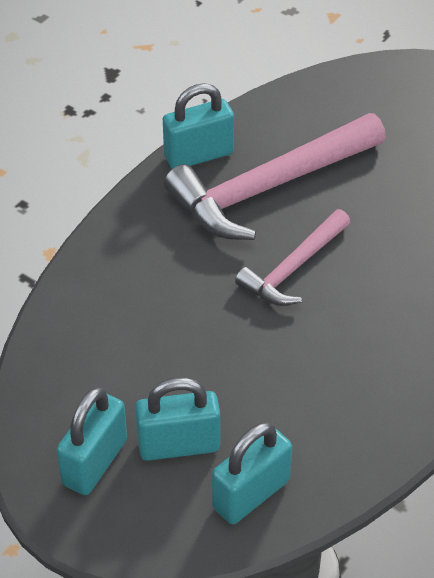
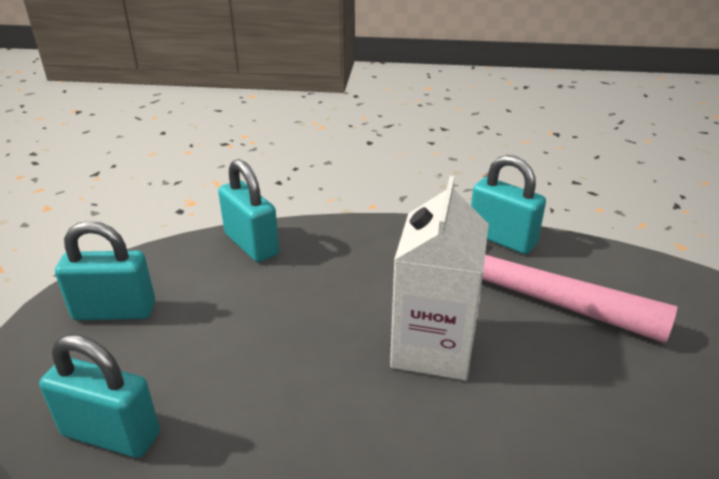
camera: 60 degrees right, 15 degrees down
turquoise padlock [135,377,220,461] -> turquoise padlock moved to [218,159,279,262]
pink hammer [235,209,350,306] -> white carton [390,176,489,381]

